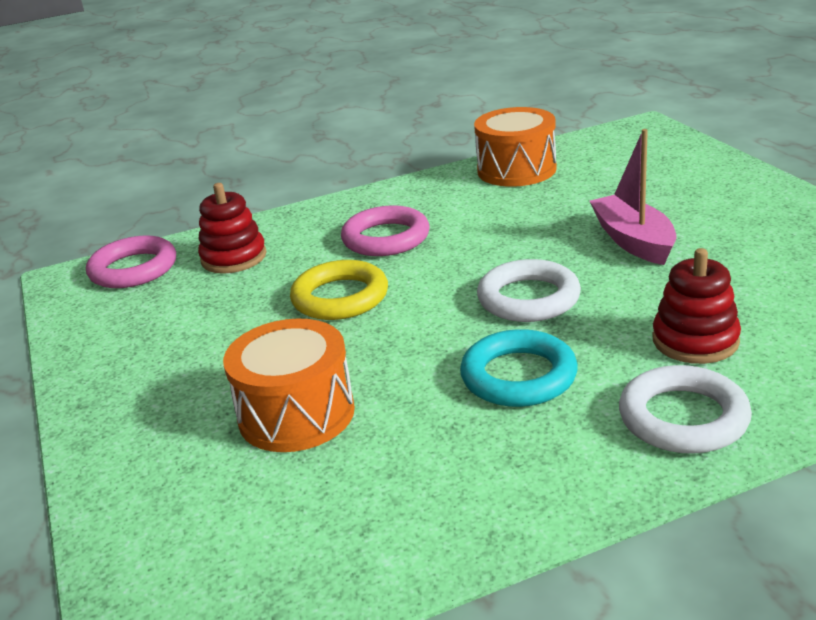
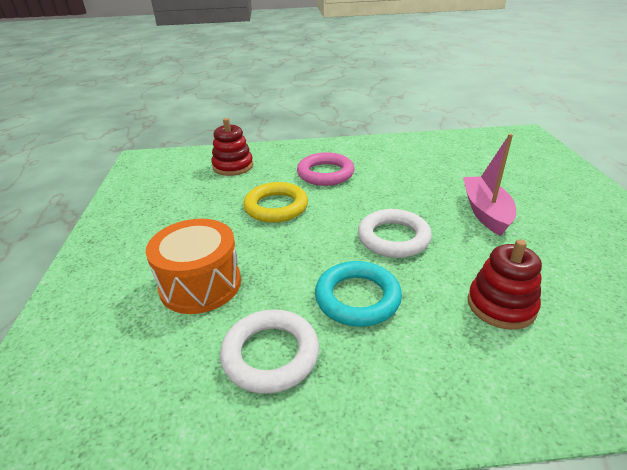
camera: 15 degrees right, 5 degrees up
pink ring [86,236,176,288] -> none
orange drum [474,107,557,187] -> none
white ring [619,365,752,454] -> white ring moved to [220,309,319,394]

